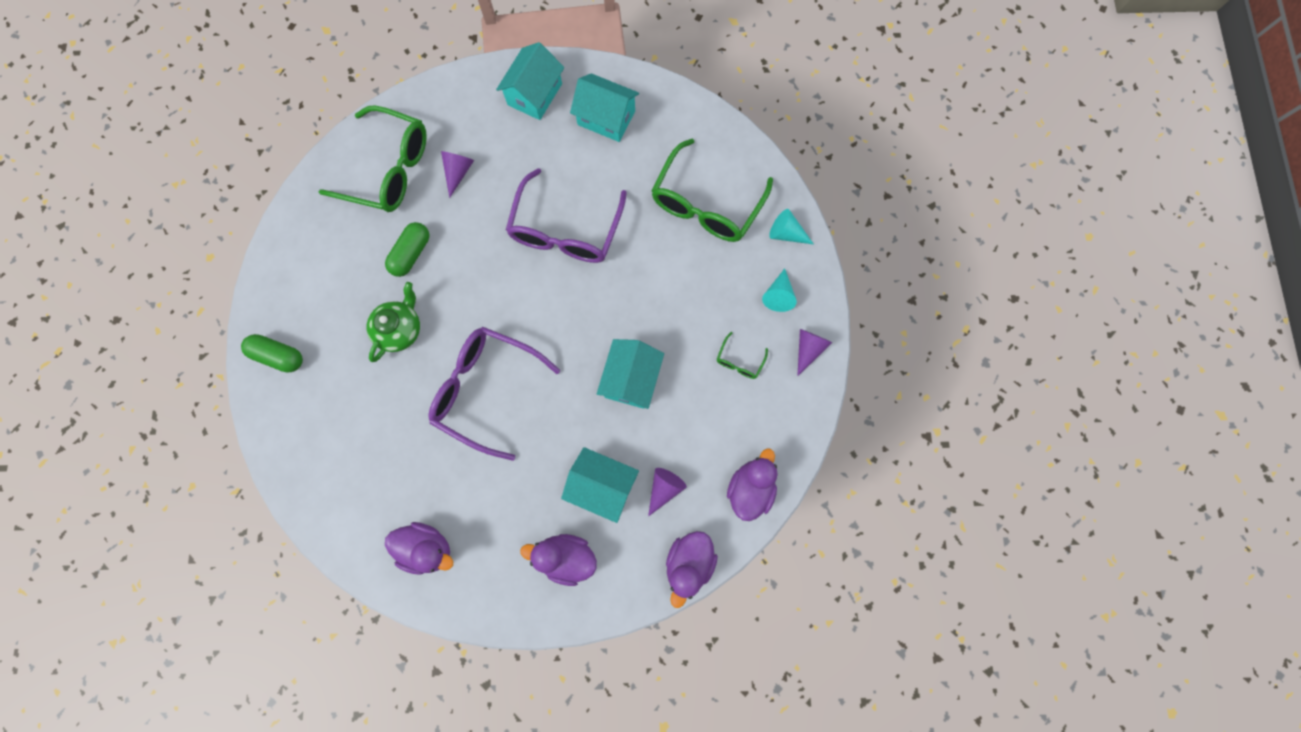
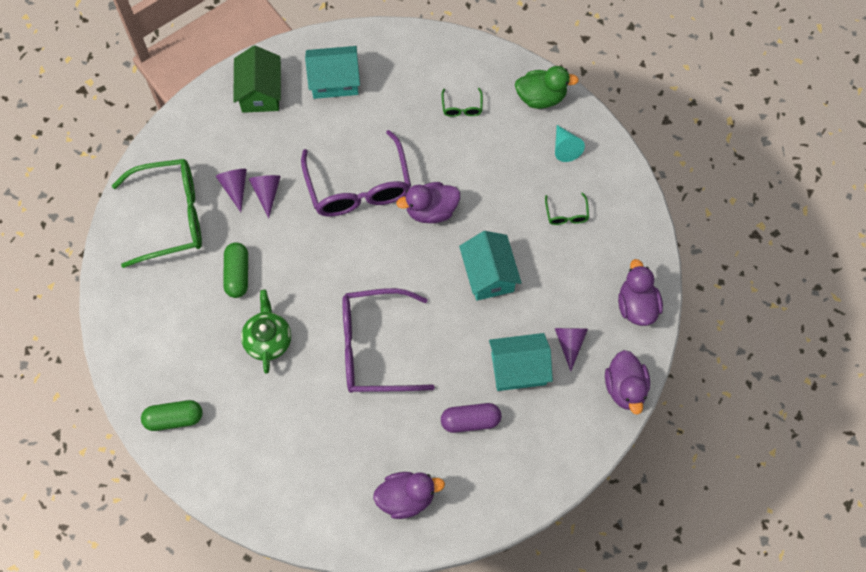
camera: 30 degrees left, 10 degrees down
turquoise house [496,42,564,120] -> green house [233,46,281,113]
purple duck [520,534,597,586] -> purple duck moved to [396,182,460,223]
green glasses [651,139,773,242] -> green glasses [442,88,483,117], size x0.41
turquoise cone [769,209,813,244] -> green duck [515,66,579,109]
purple cone [797,329,832,376] -> purple cone moved to [249,175,281,218]
none -> purple capsule [441,403,501,433]

